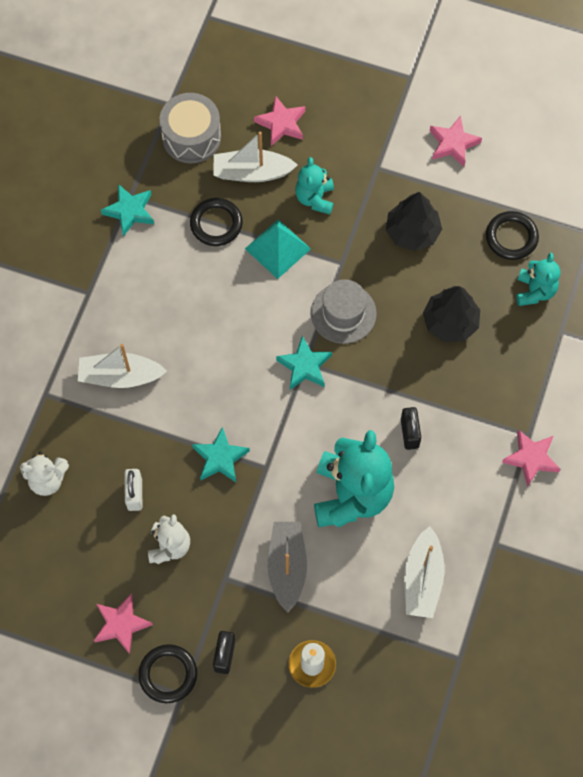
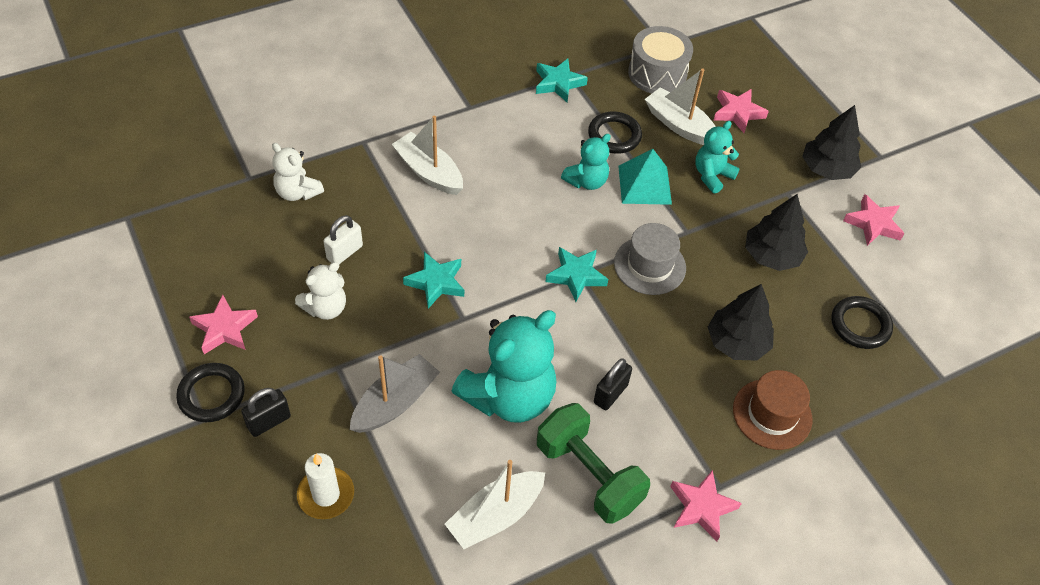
camera: 40 degrees right, 15 degrees down
turquoise teddy bear [516,253,560,306] -> turquoise teddy bear moved to [561,134,611,190]
none -> green dumbbell [537,403,650,524]
none -> brown hat [733,370,812,450]
none -> black tree [802,105,861,180]

